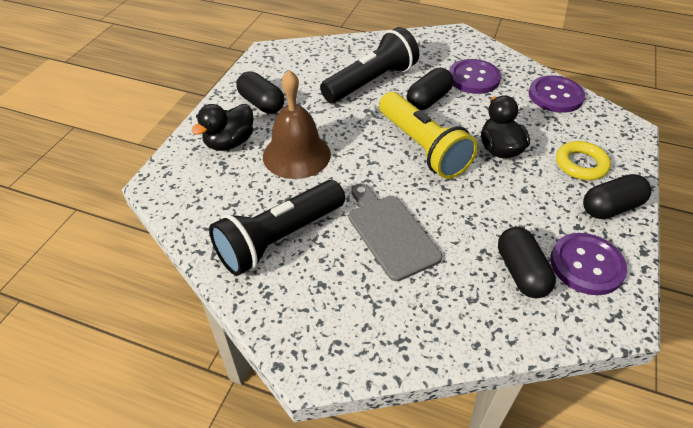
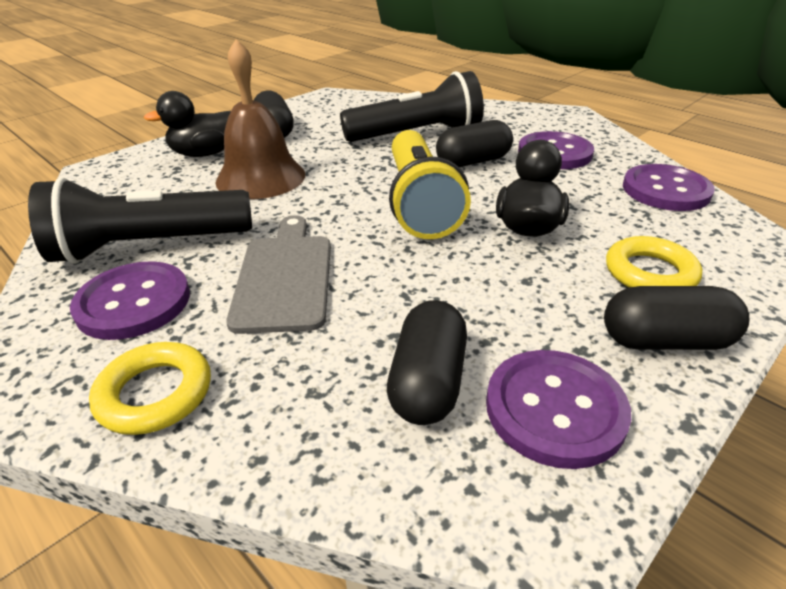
camera: 25 degrees right, 10 degrees down
none -> purple button [70,261,190,340]
none -> yellow ring [89,342,211,435]

